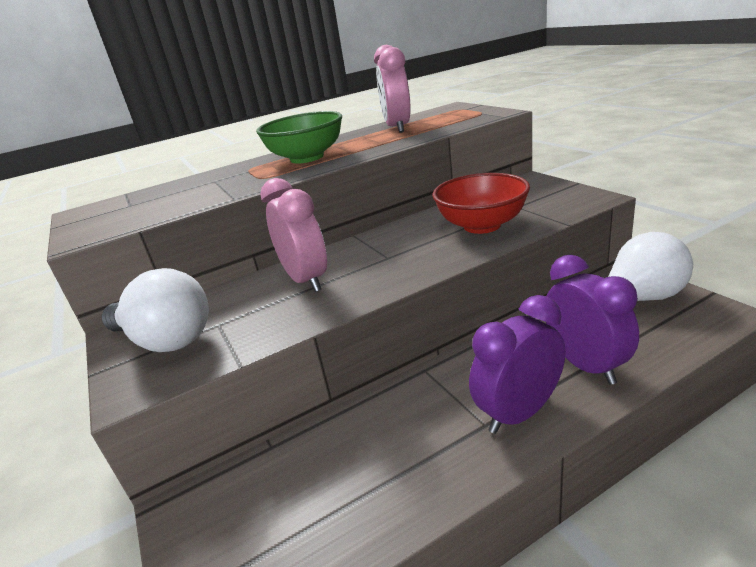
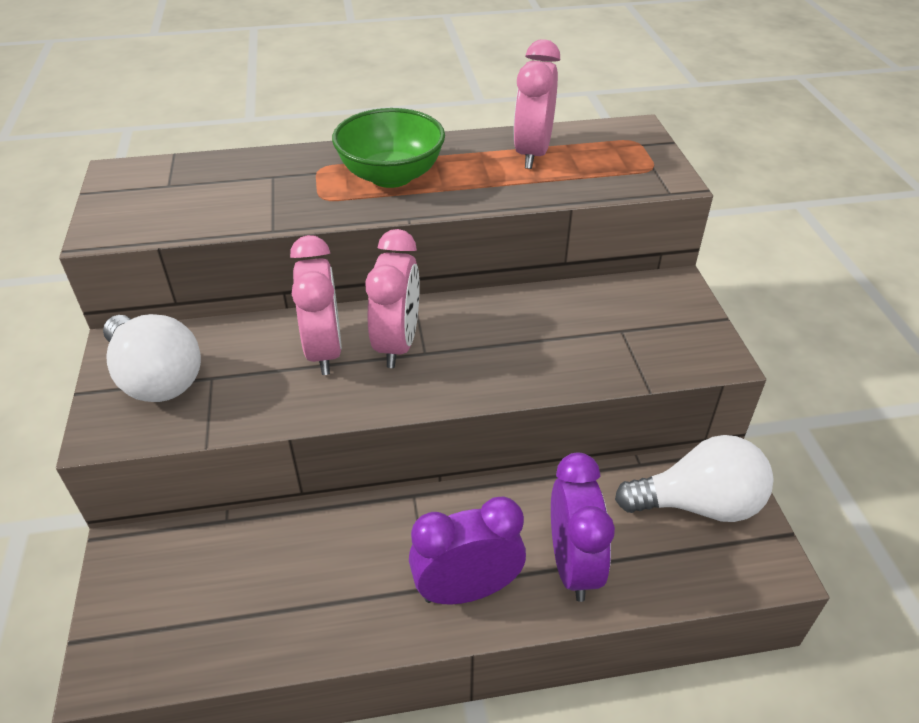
camera: 15 degrees right, 15 degrees up
red bowl [432,173,530,234] -> none
none -> pink clock [365,229,420,368]

